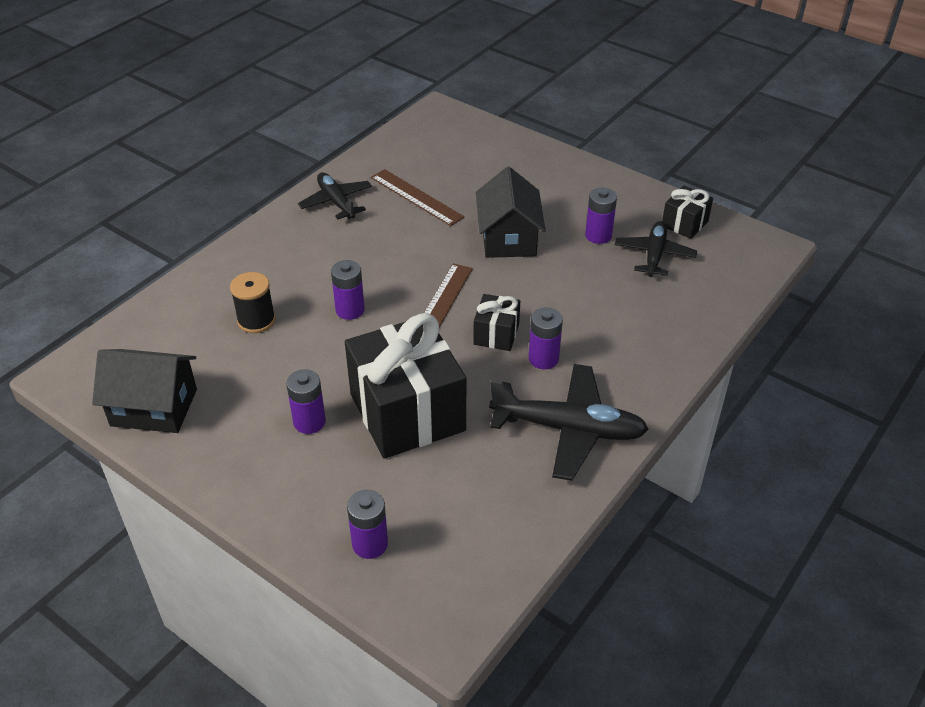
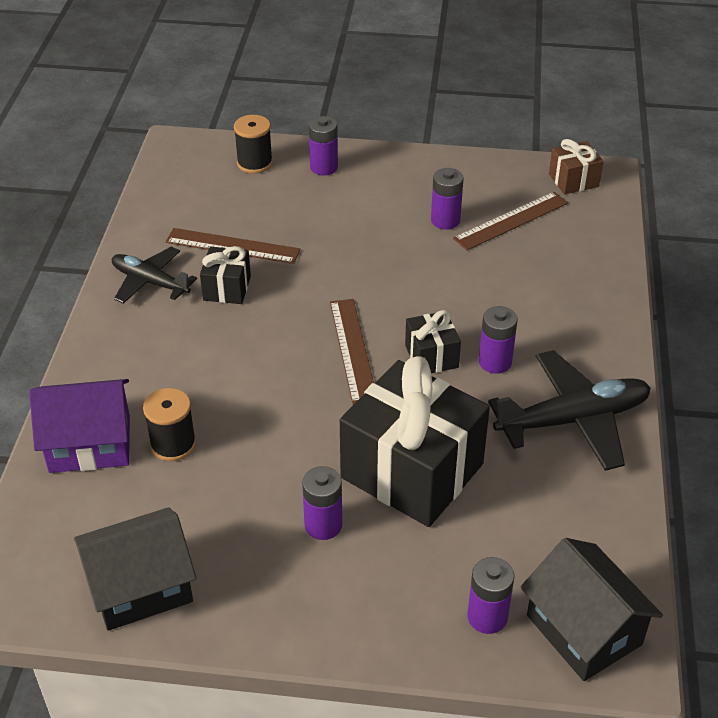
camera: 30 degrees left, 0 degrees up
purple battery [331,260,365,320] -> purple battery moved to [309,116,338,175]
black house [476,167,546,258] -> black house moved to [520,538,663,681]
black plane [615,221,697,277] -> brown ruler [453,192,568,250]
black gift [662,185,713,239] -> black gift moved to [200,246,251,304]
none -> purple house [29,379,130,473]
none -> black spool [234,115,273,174]
none -> brown gift [549,139,604,194]

